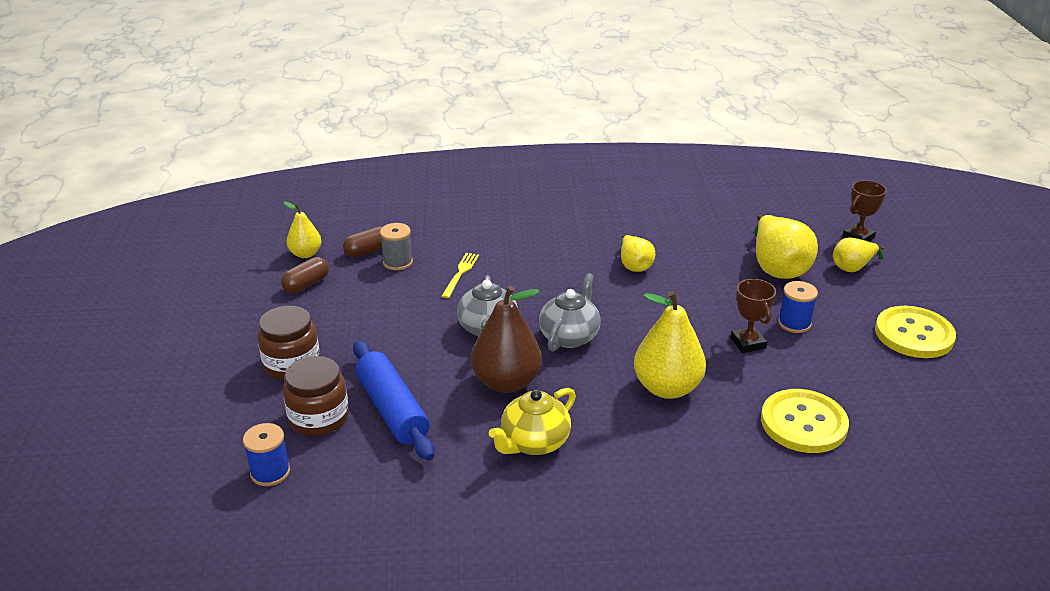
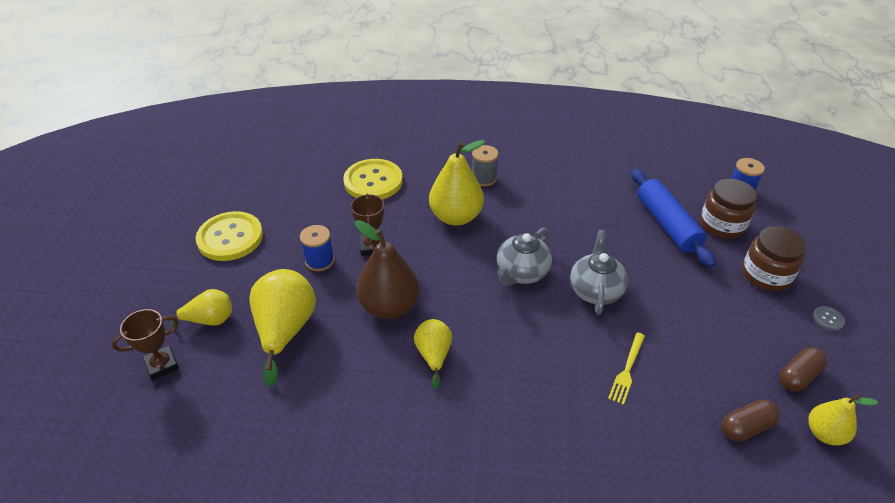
camera: 170 degrees left, 10 degrees up
grey spool [380,223,413,270] -> grey spool moved to [472,145,499,187]
brown pear [471,286,542,393] -> brown pear moved to [355,220,420,319]
yellow teapot [489,388,576,455] -> none
none -> grey button [812,306,845,331]

